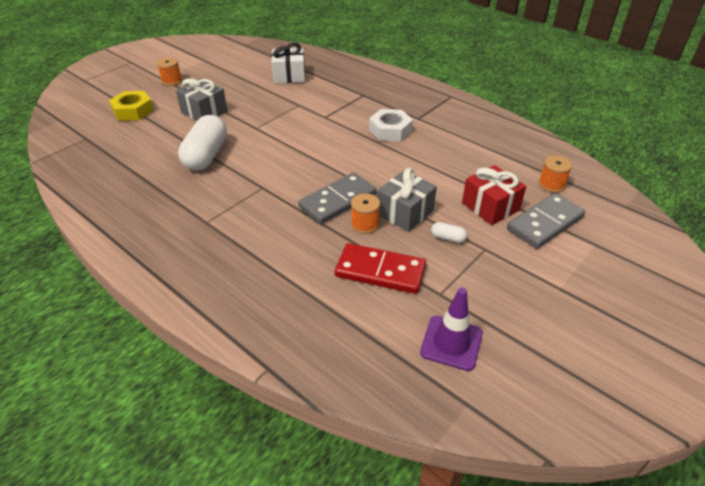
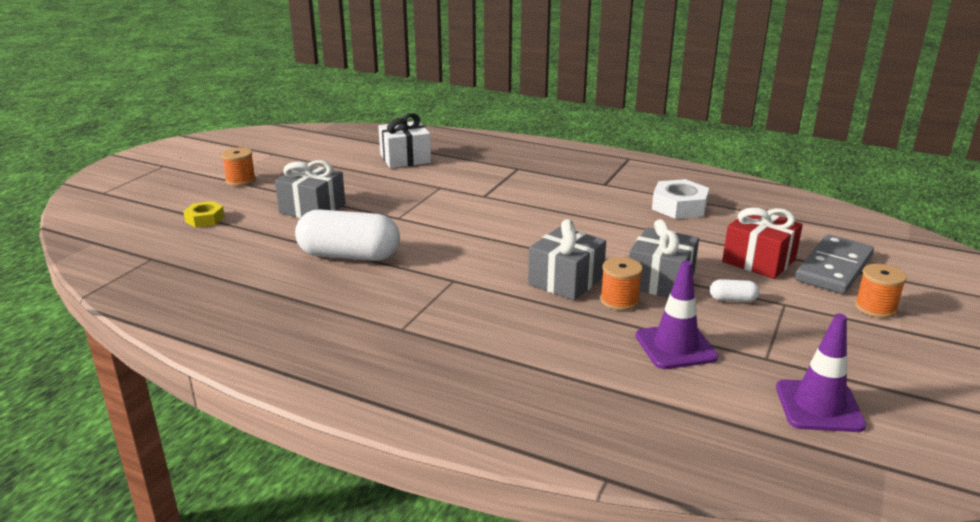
camera: 15 degrees left, 15 degrees down
yellow nut [109,91,154,121] -> yellow nut [183,201,225,228], size x0.63
white capsule [178,115,227,171] -> white capsule turned 75 degrees counterclockwise [295,209,400,261]
grey domino [298,173,377,224] -> grey gift [528,219,606,301]
red domino [335,243,426,294] -> purple traffic cone [636,261,718,369]
white nut [369,109,413,141] -> white nut moved to [652,179,709,219]
orange spool [538,156,572,193] -> orange spool moved to [855,264,907,318]

